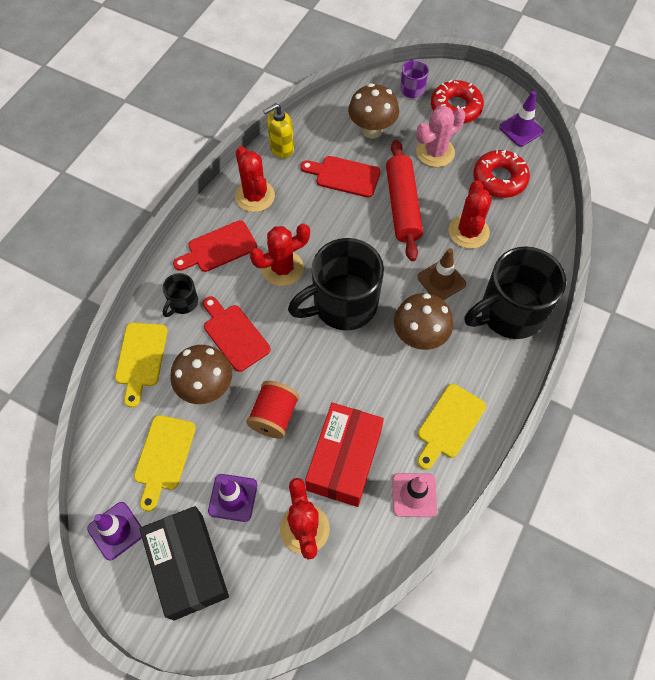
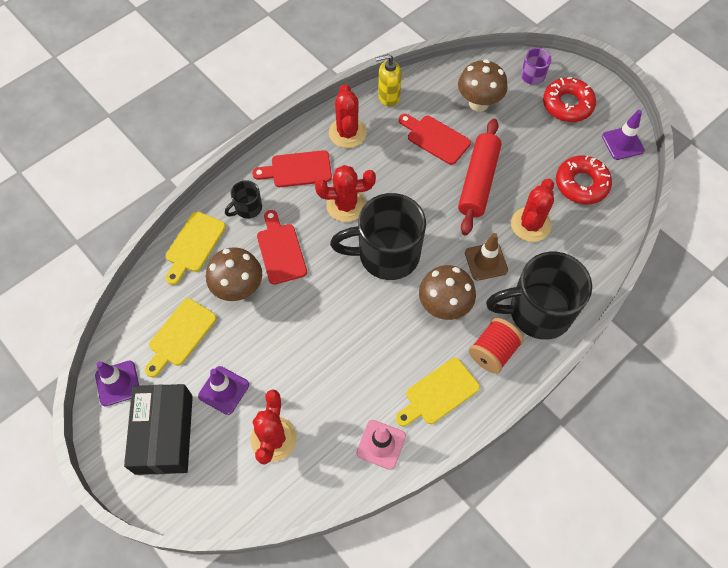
camera: 20 degrees right, 0 degrees up
red spool [246,381,299,439] -> red spool moved to [469,318,524,374]
red box [305,403,384,507] -> none
pink cactus [416,105,466,167] -> none

